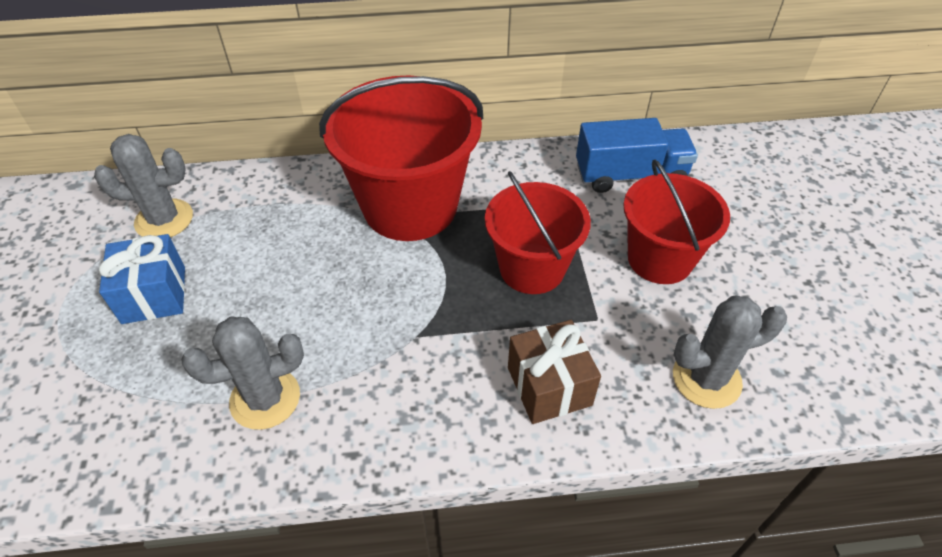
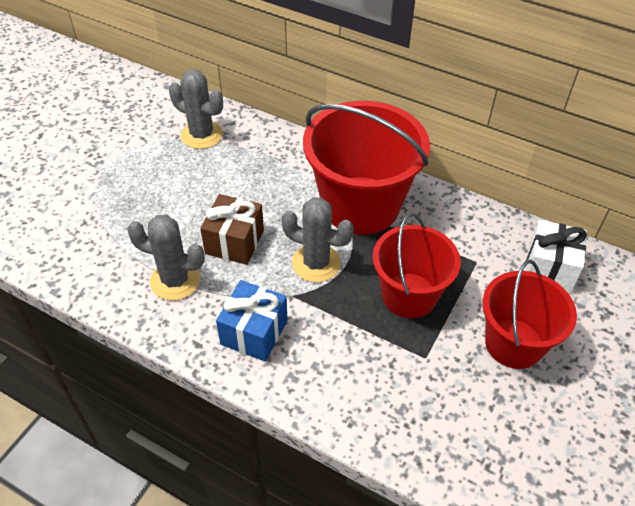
camera: 35 degrees right, 0 degrees up
blue gift [99,234,185,324] -> blue gift moved to [216,280,288,361]
brown gift [508,320,601,424] -> brown gift moved to [200,194,264,265]
blue truck [576,118,698,193] -> white gift [525,220,587,292]
grey cactus [673,296,787,409] -> grey cactus moved to [281,197,354,282]

